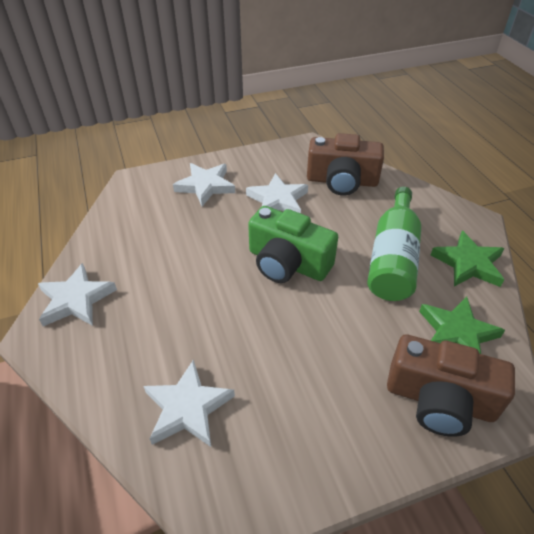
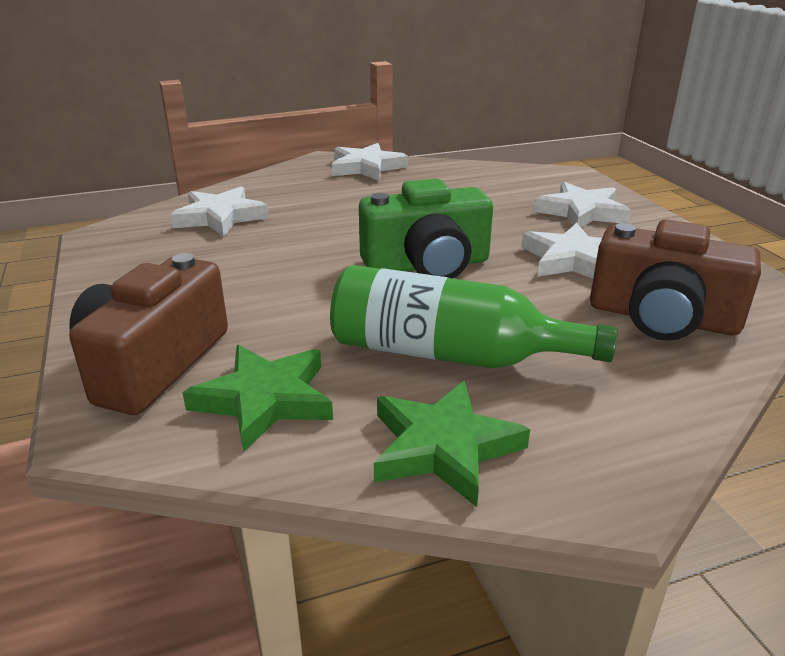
camera: 90 degrees right, 15 degrees down
green camera [248,206,338,283] -> green camera turned 135 degrees counterclockwise [359,179,493,279]
brown camera [307,133,384,195] -> brown camera turned 75 degrees counterclockwise [590,219,761,341]

